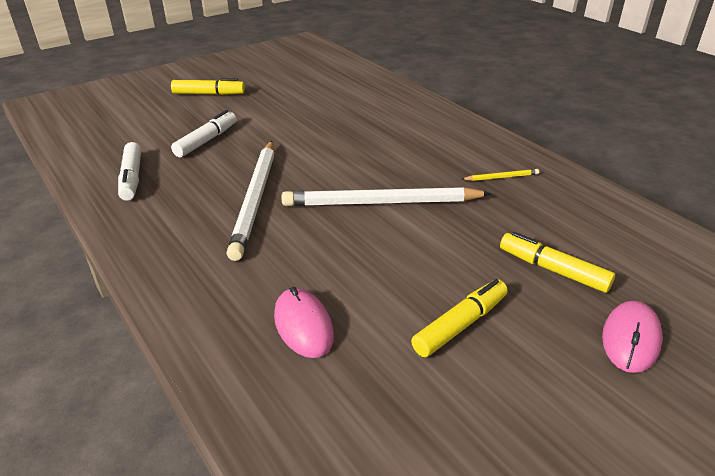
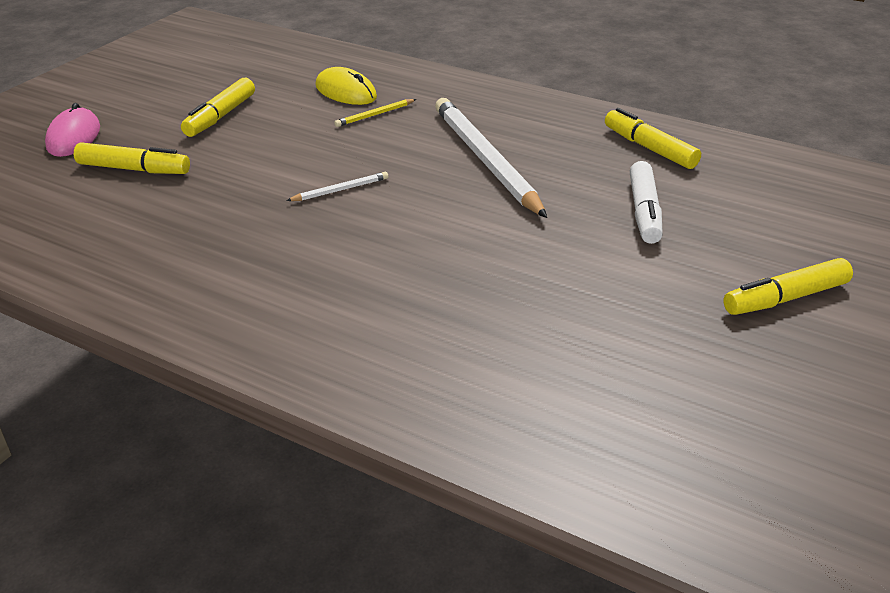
camera: 155 degrees right, 0 degrees up
white marker [118,142,141,201] -> yellow marker [605,108,701,169]
pink mouse [274,287,334,358] -> yellow mouse [315,67,377,105]
white pencil [282,187,491,206] -> white pencil [286,172,388,201], size x0.42
yellow pencil [461,169,539,181] -> yellow pencil moved to [334,99,416,127]

